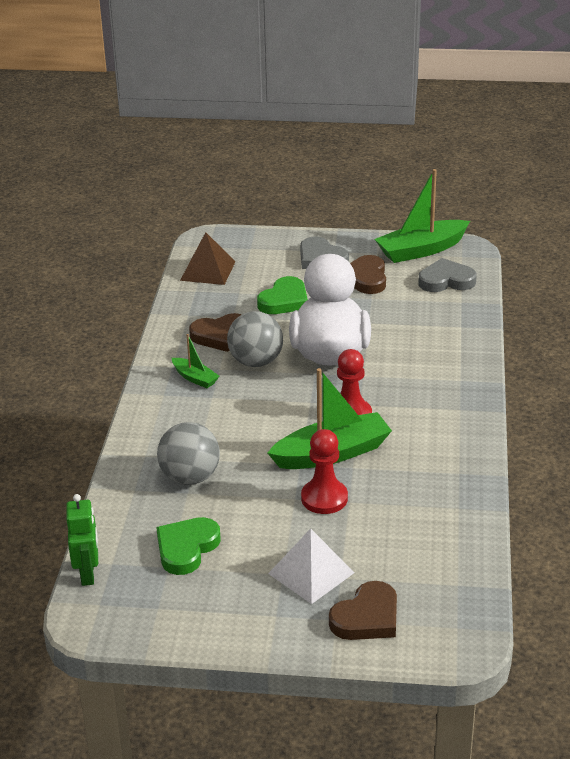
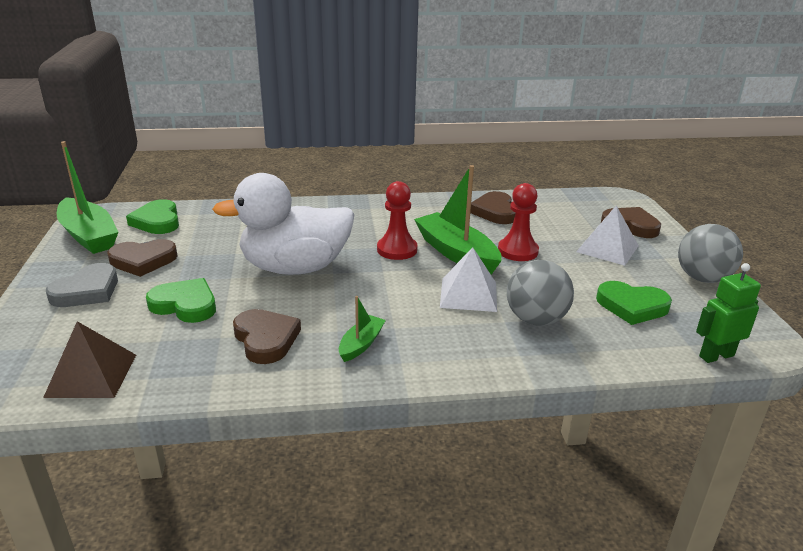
camera: 105 degrees left, 5 degrees down
grey ball [227,311,283,367] -> grey ball moved to [678,224,743,283]
grey heart [418,258,477,292] -> green heart [126,199,179,234]
none -> white pyramid [440,247,497,312]
none -> brown heart [470,191,516,224]

